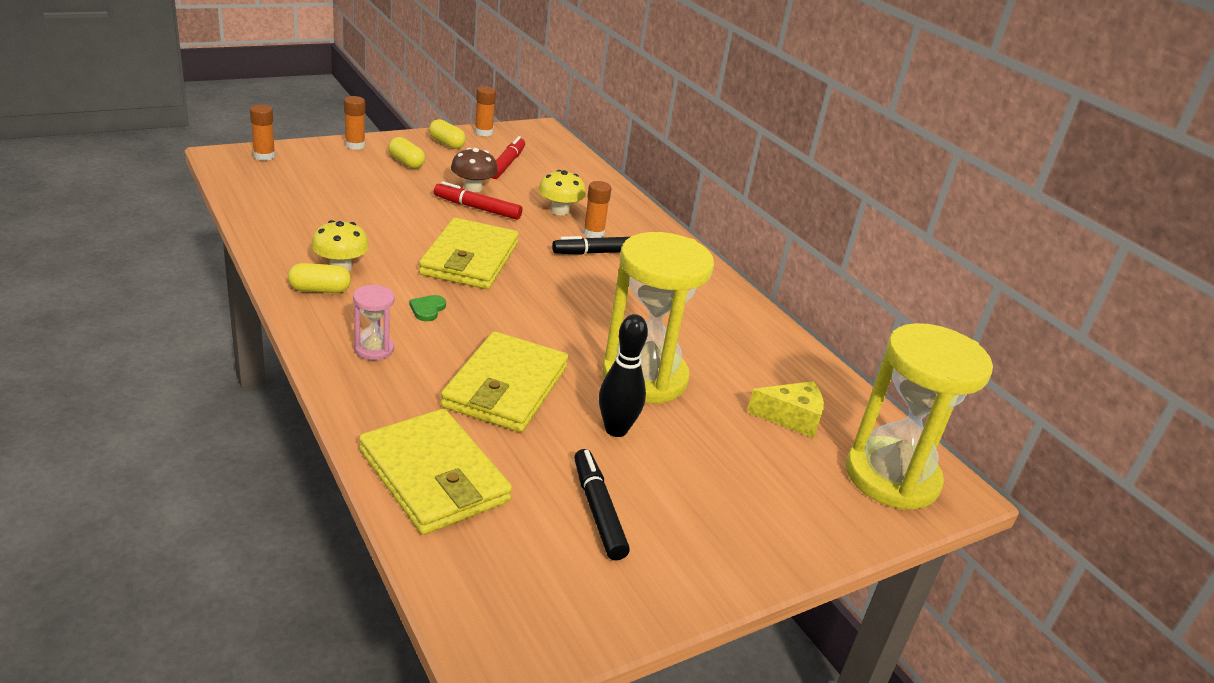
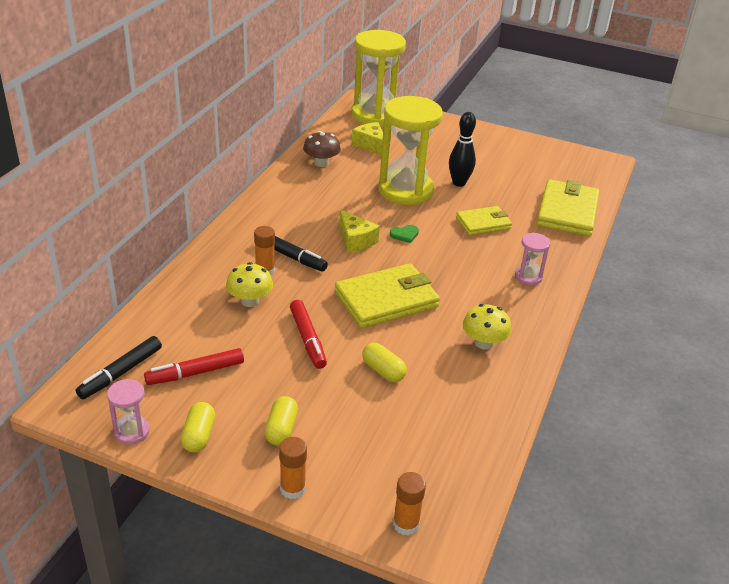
camera: 125 degrees left, 5 degrees up
yellow capsule [288,263,351,293] -> yellow capsule moved to [362,343,407,382]
green heart [409,295,446,321] -> green heart moved to [390,225,419,243]
yellow wallet [441,331,568,432] -> yellow wallet [456,206,512,235], size x0.61
brown mushroom [451,148,498,192] -> brown mushroom moved to [303,131,341,167]
orange glue stick [475,86,496,136] -> pink hourglass [107,379,150,445]
black marker [574,449,630,560] -> black marker moved to [76,336,162,399]
none -> yellow cheese [339,210,380,253]

